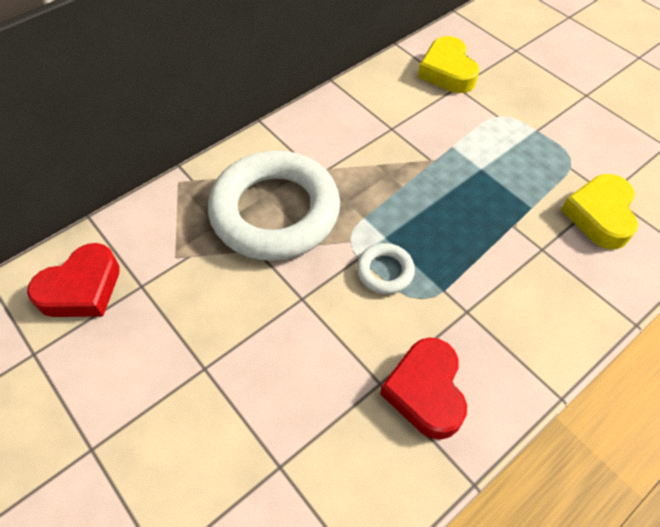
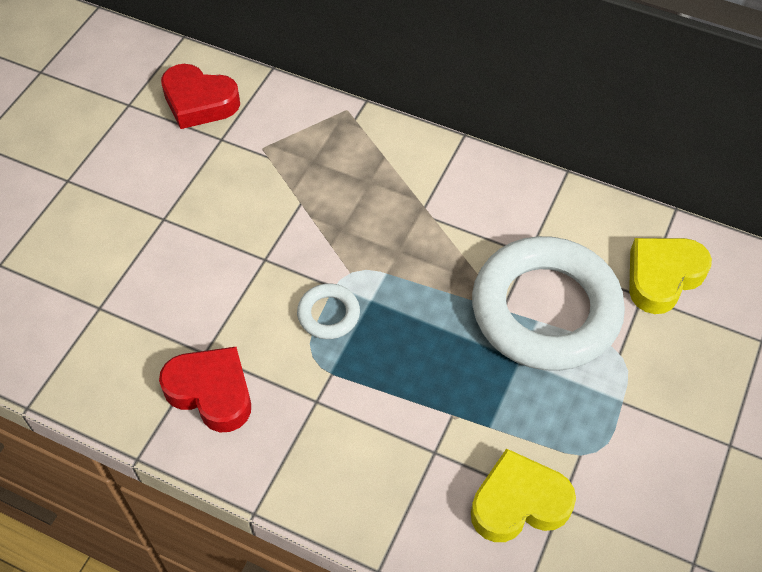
camera: 65 degrees right, 0 degrees up
white ring [208,151,340,261] -> white ring moved to [472,236,625,371]
red heart [380,337,467,440] -> red heart turned 60 degrees clockwise [159,347,251,432]

